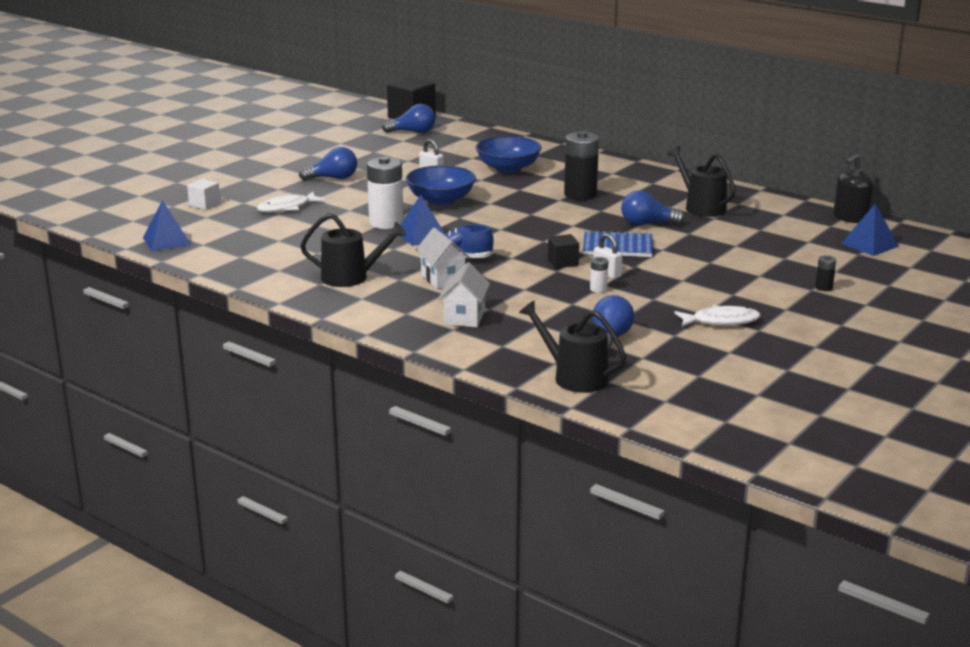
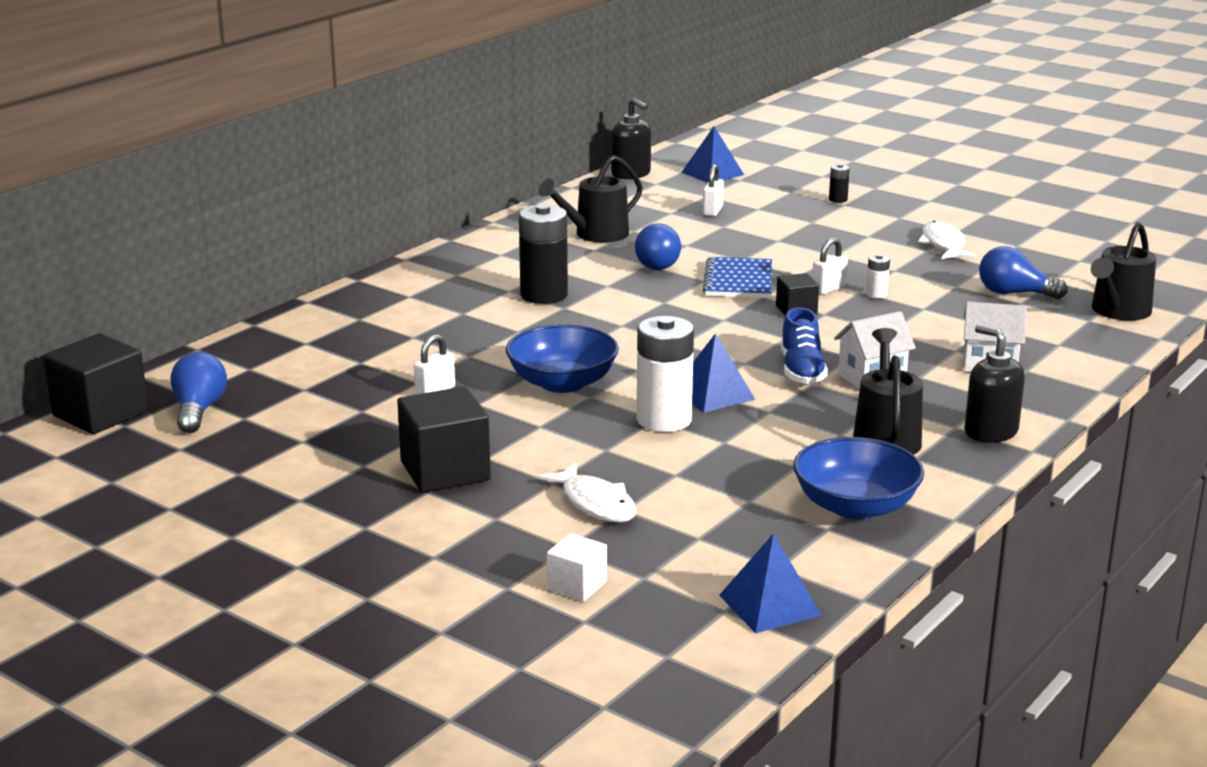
camera: 90 degrees left, 0 degrees up
blue light bulb [299,147,357,181] -> black cube [397,386,491,493]
blue bowl [476,136,542,173] -> blue bowl moved to [793,437,924,520]
none -> white padlock [703,164,724,216]
none -> black soap dispenser [965,325,1025,443]

